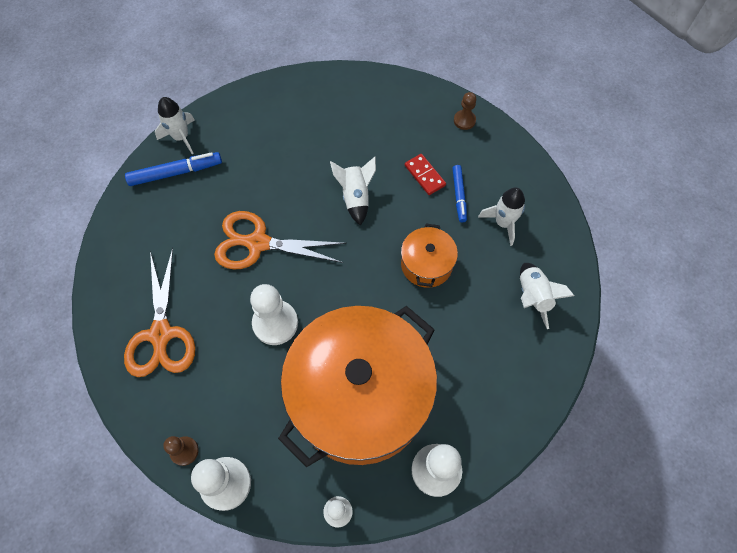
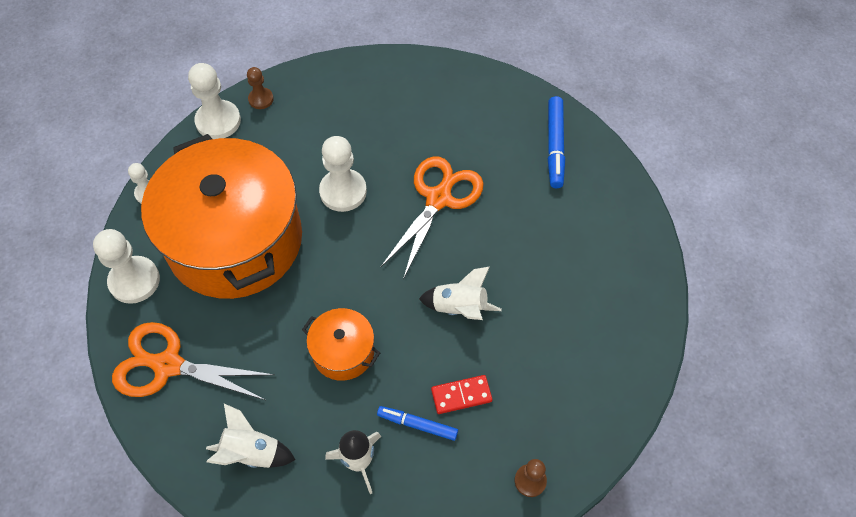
camera: 110 degrees right, 5 degrees down
orange scissors [124,248,195,377] -> orange scissors moved to [112,322,275,400]
white rocket [155,97,195,154] -> none

